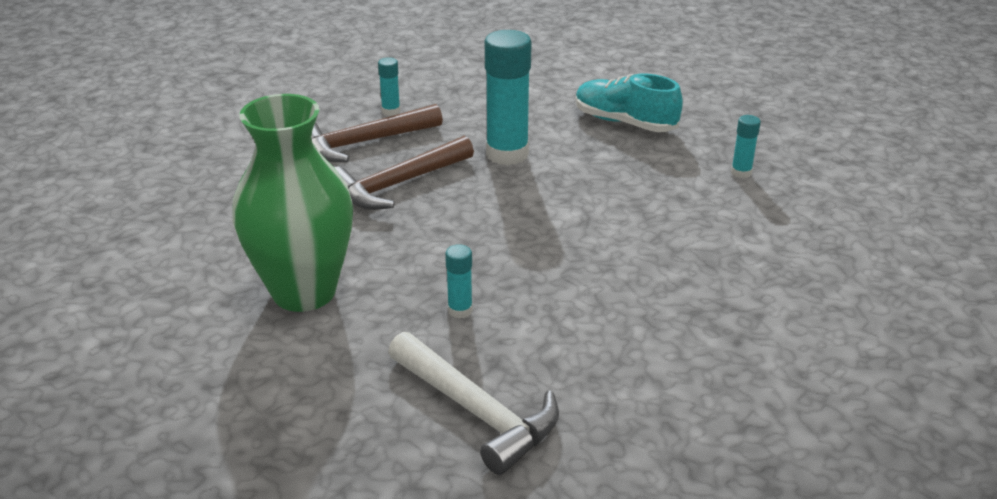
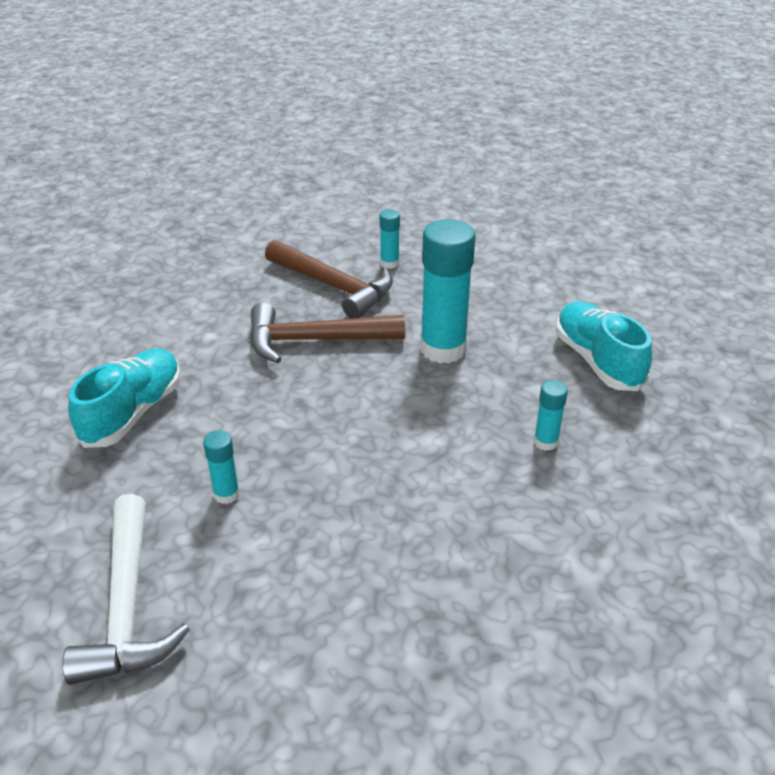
camera: 35 degrees right, 5 degrees up
green vase [232,94,353,312] -> turquoise shoe [68,348,181,448]
brown hammer [312,104,443,162] -> brown hammer turned 150 degrees counterclockwise [265,240,393,319]
turquoise glue stick [731,115,761,178] -> turquoise glue stick moved to [534,380,568,451]

